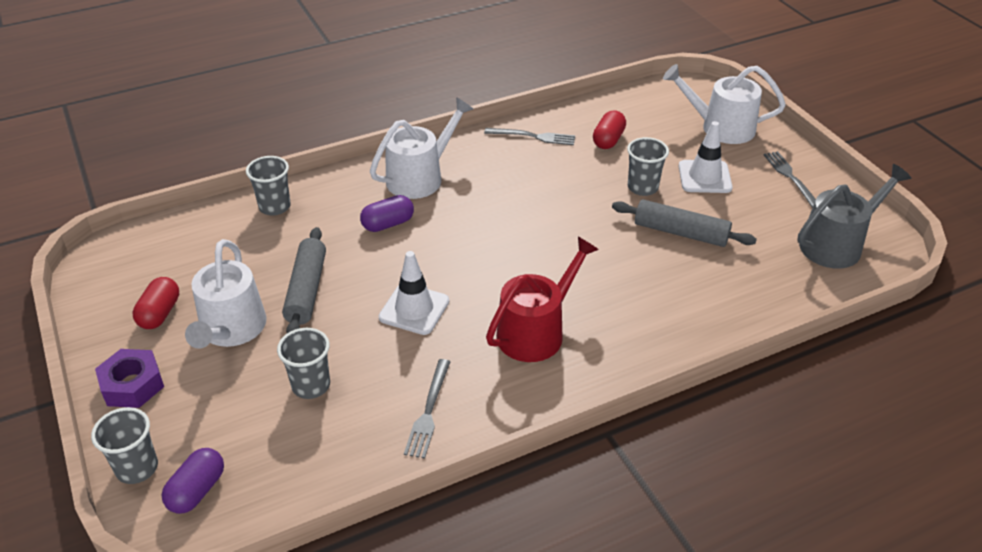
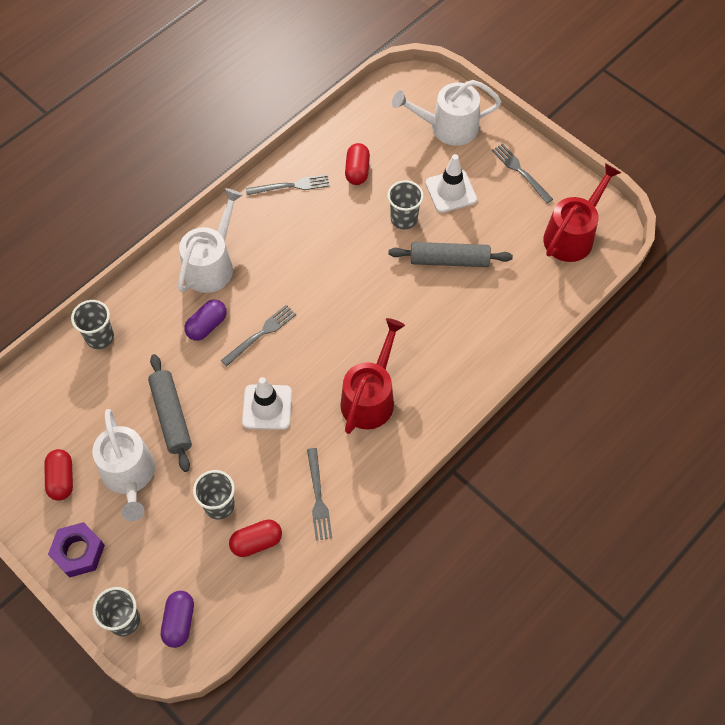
camera: 20 degrees left, 20 degrees up
grey watering can [797,164,911,268] -> red watering can [543,163,621,262]
none -> grey fork [221,305,296,366]
none -> red capsule [229,519,282,557]

